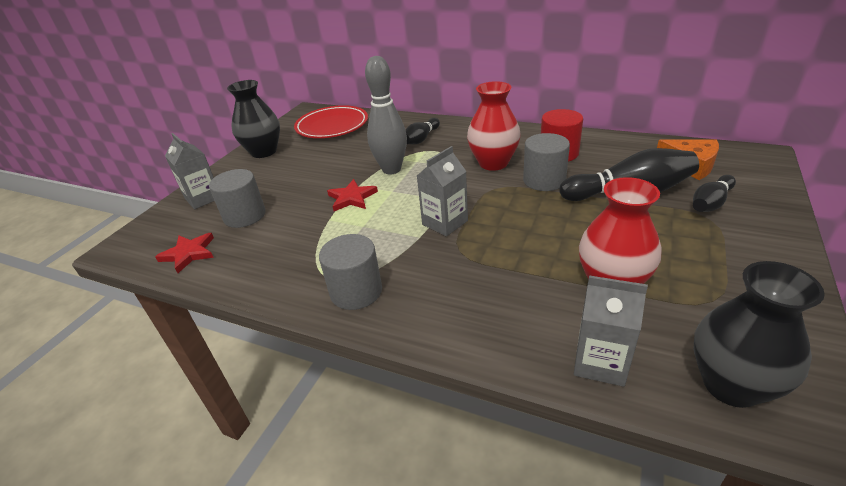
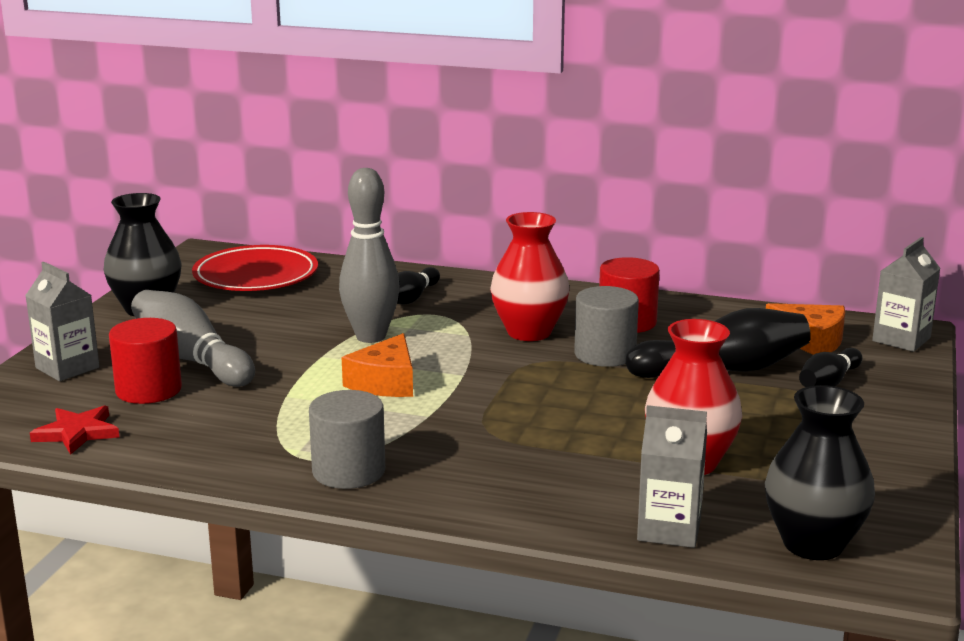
camera: 10 degrees left, 15 degrees down
grey cylinder [209,169,266,228] -> red cylinder [109,318,182,404]
red star [327,179,378,211] -> none
grey carton [417,146,468,236] -> grey carton moved to [872,237,941,352]
none -> grey bowling pin [131,290,255,387]
none -> orange cheese [342,333,413,397]

